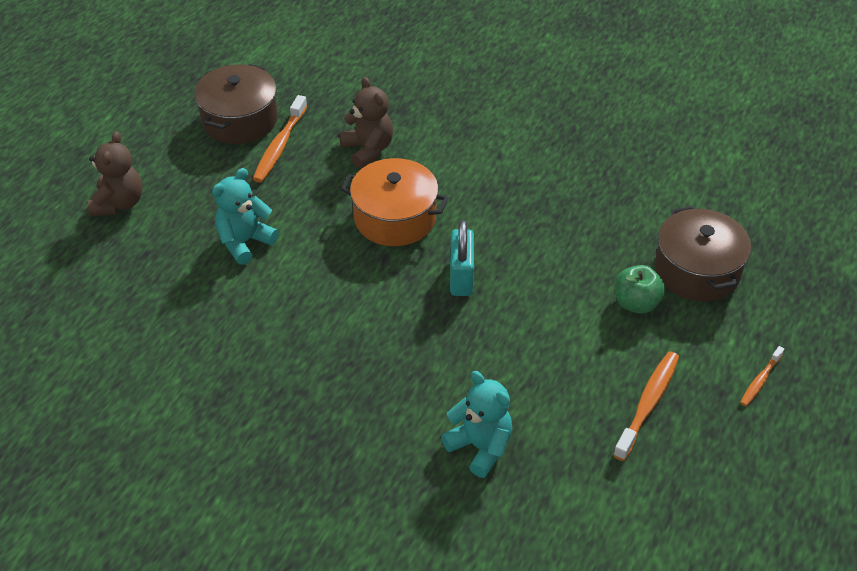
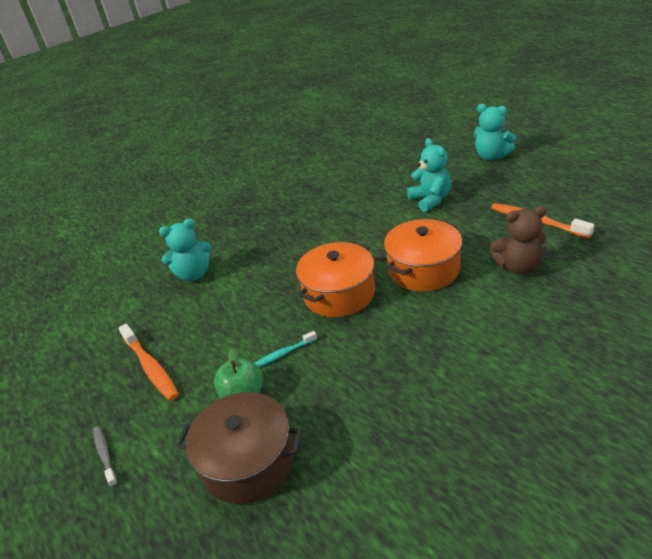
camera: 120 degrees right, 10 degrees down
brown teddy bear [88,131,142,216] -> turquoise teddy bear [474,104,516,160]
brown pot [195,64,278,144] -> none
turquoise padlock [450,220,474,296] -> orange pot [296,242,375,317]
orange toothbrush [740,346,784,406] -> grey toothbrush [93,426,117,487]
none -> turquoise toothbrush [255,331,317,367]

